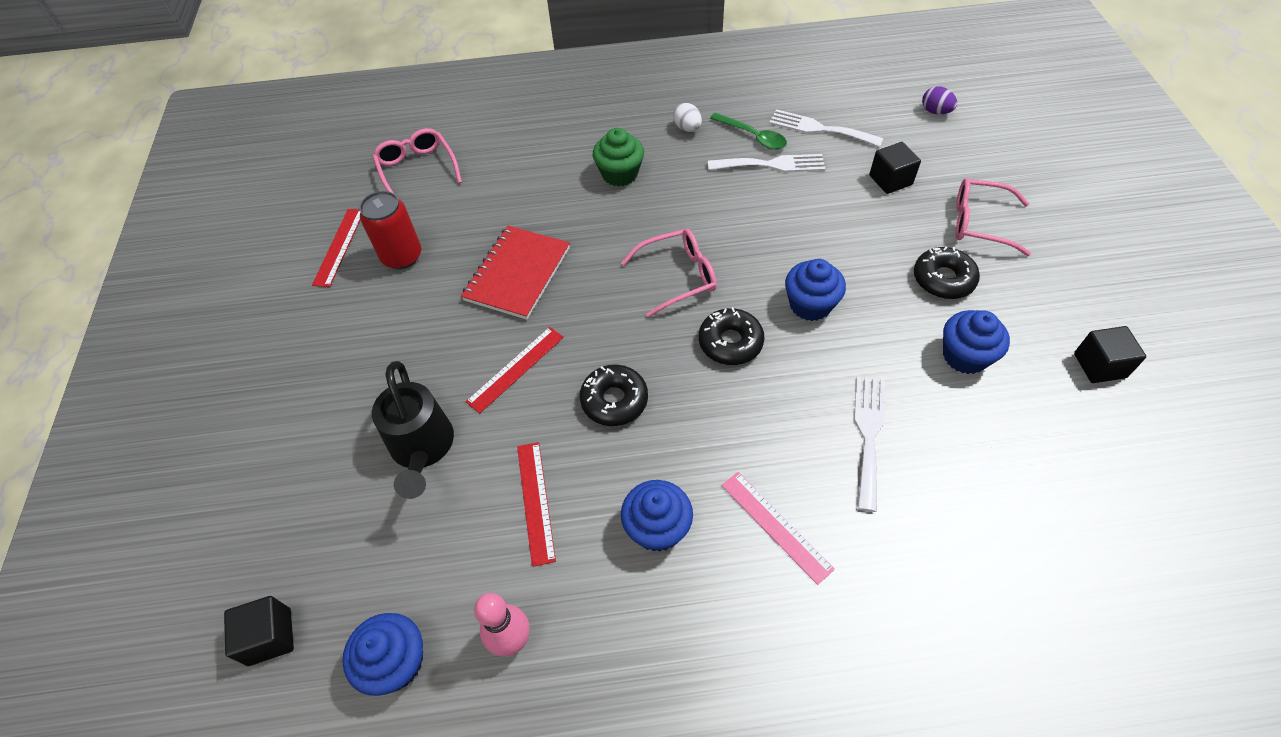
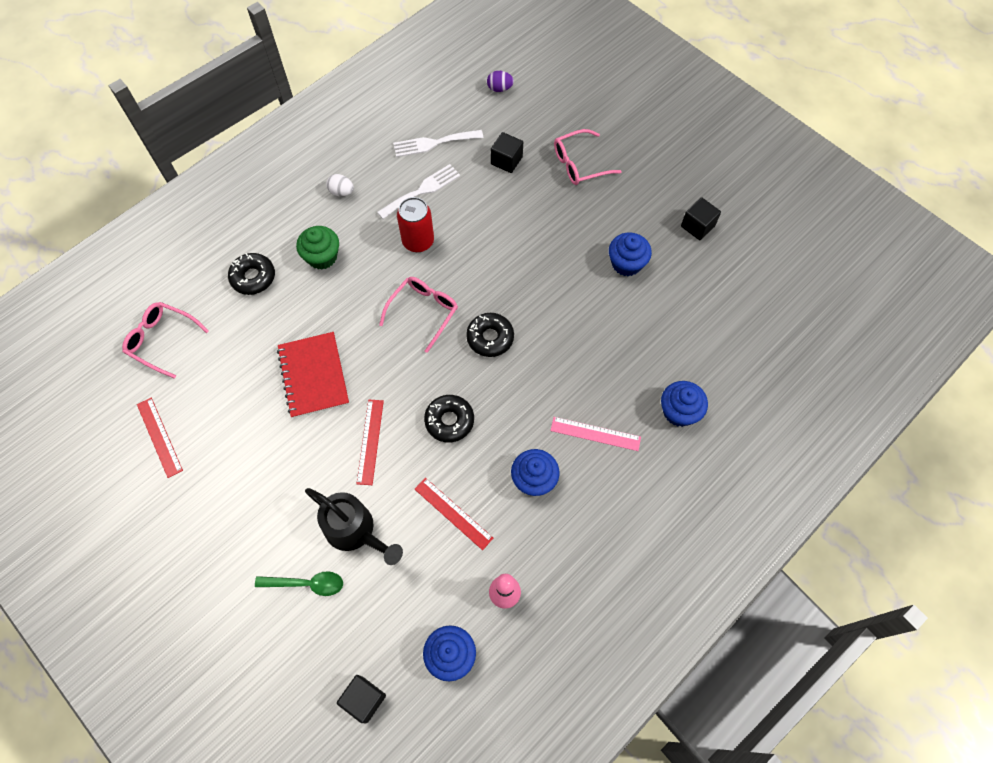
camera: 40 degrees left, 10 degrees up
red can [359,191,421,269] -> red can moved to [397,197,434,252]
green spoon [710,113,787,149] -> green spoon moved to [255,571,343,596]
blue cupcake [785,259,846,321] -> blue cupcake moved to [661,381,708,427]
white fork [854,376,885,512] -> none
black donut [914,246,980,299] -> black donut moved to [228,253,275,295]

